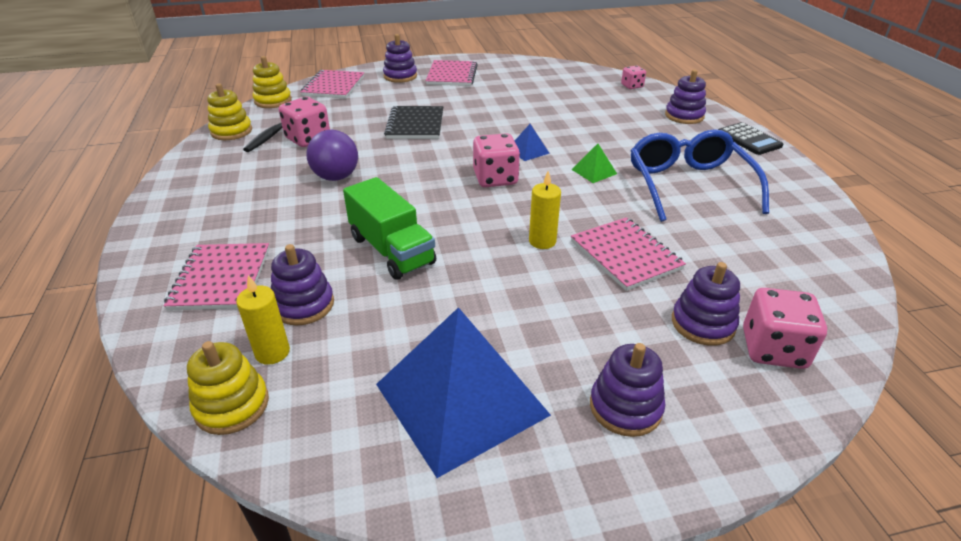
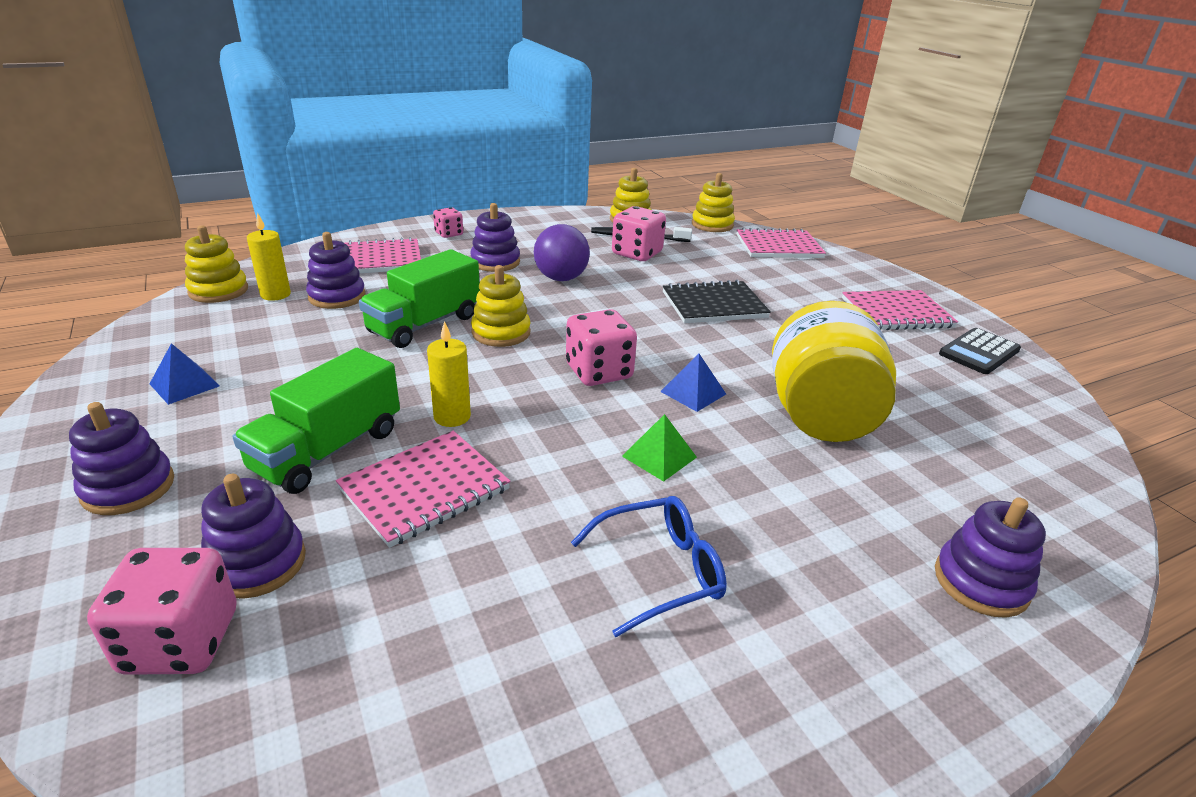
camera: 75 degrees right, 5 degrees down
blue pyramid [376,307,551,478] -> blue pyramid [150,343,220,405], size x0.40
purple stacking toy [383,34,417,83] -> purple stacking toy moved to [470,203,520,272]
pink dice [621,66,646,89] -> pink dice moved to [433,207,463,238]
blue glasses [630,129,769,222] -> blue glasses [571,496,727,637], size x0.60
black calculator [718,122,783,155] -> black calculator moved to [939,328,1021,374]
none -> green truck [233,348,400,494]
none -> yellow stacking toy [471,265,531,347]
none -> yellow jar [772,301,896,442]

